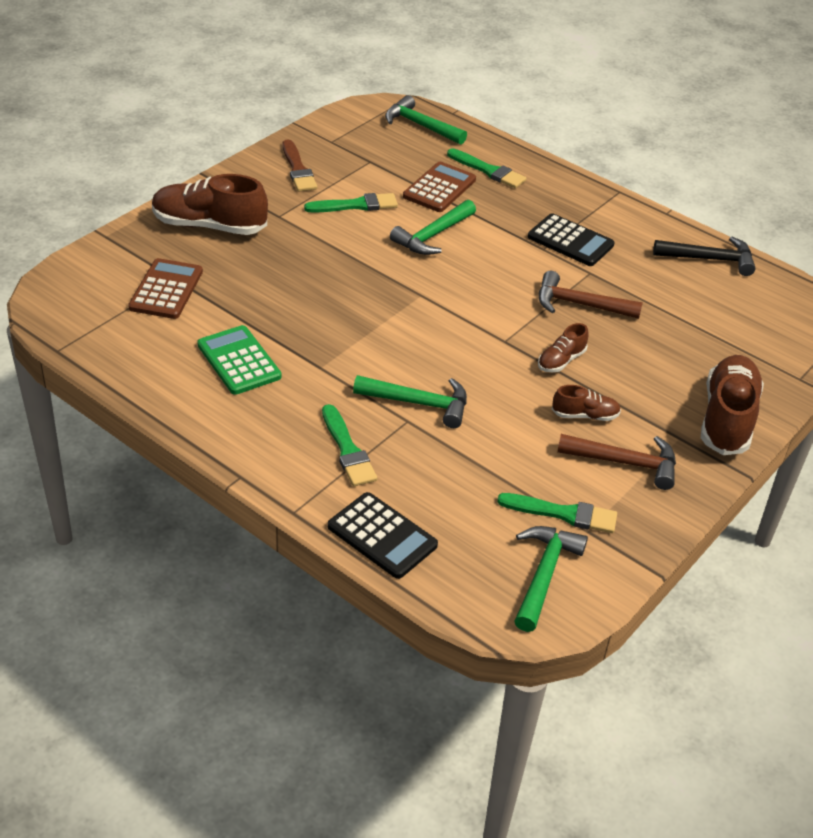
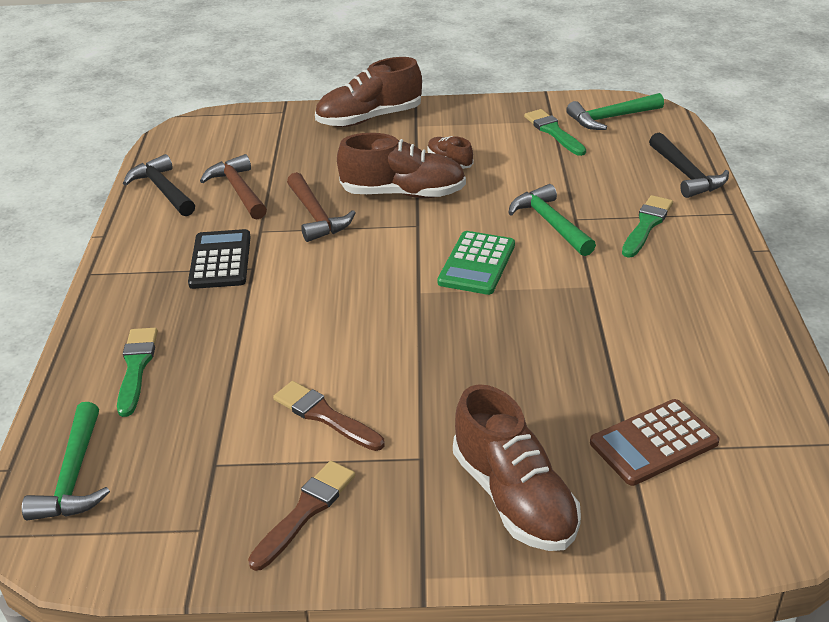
camera: 125 degrees left, 5 degrees down
green calculator [197,325,281,395] -> green calculator moved to [437,231,515,295]
green brush [304,193,398,213] -> brown brush [273,381,385,451]
black calculator [328,492,438,579] -> black hammer [649,132,729,198]
green hammer [390,200,476,255] -> none
brown calculator [403,162,476,212] -> none
brown shoe [538,323,589,372] -> brown shoe [337,133,466,198], size x2.00
brown hammer [557,434,676,490] -> brown hammer moved to [200,154,267,219]

